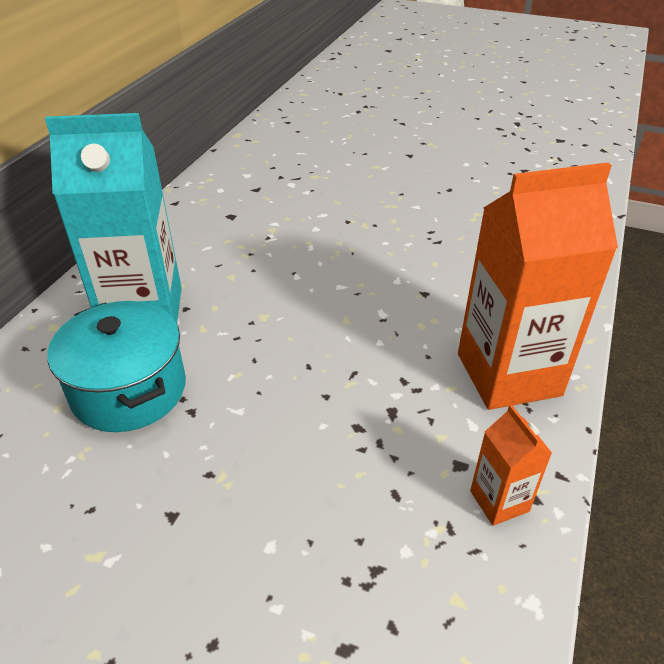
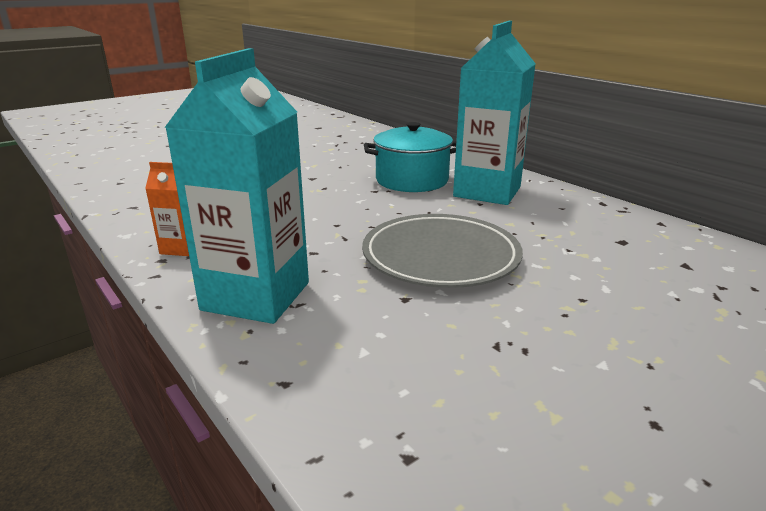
camera: 120 degrees right, 15 degrees down
orange carton [458,162,618,410] -> turquoise carton [164,48,309,324]
none -> grey plate [362,214,523,288]

